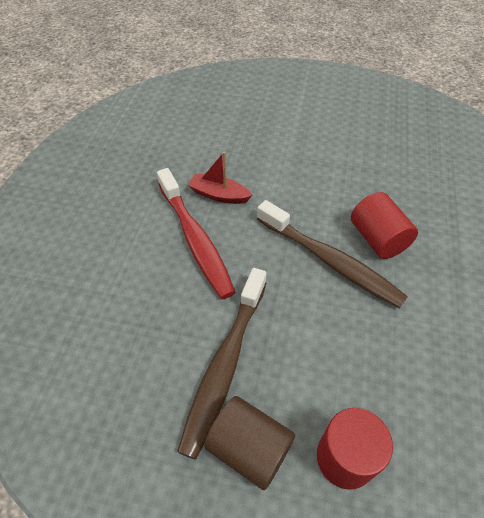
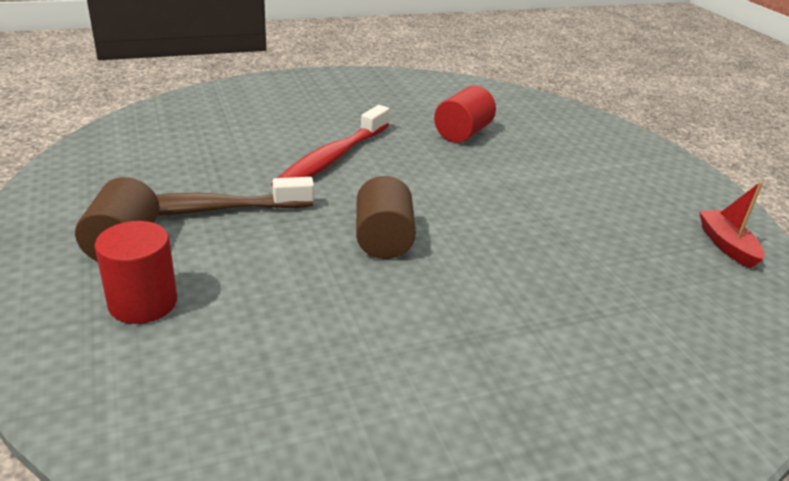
camera: 55 degrees right, 20 degrees down
red boat [188,151,253,204] -> red boat moved to [699,182,764,268]
brown toothbrush [257,200,408,308] -> brown cylinder [356,176,416,259]
red cylinder [351,192,418,259] -> red cylinder moved to [434,86,496,143]

